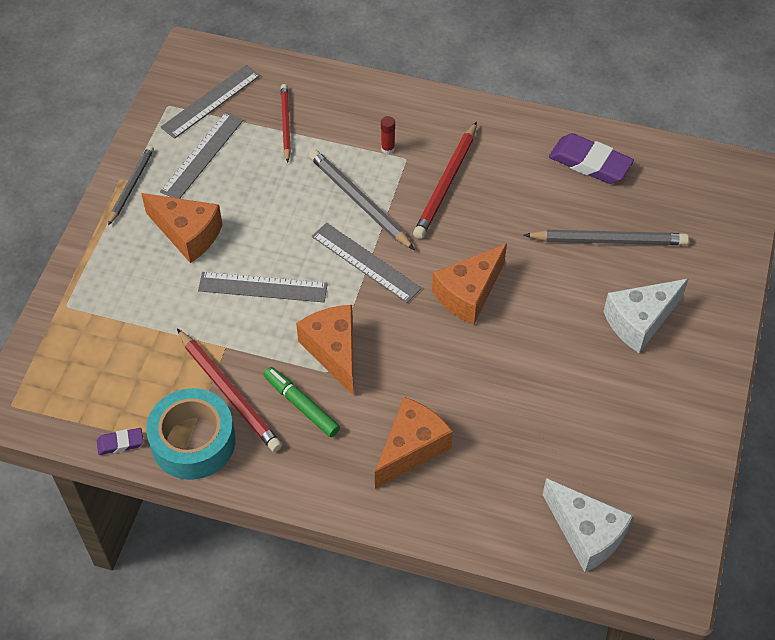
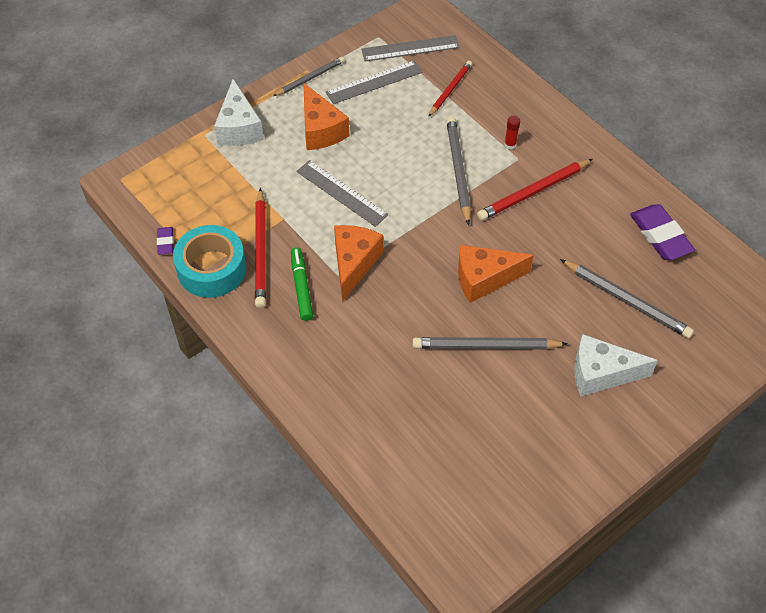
camera: 35 degrees right, 0 degrees up
purple eraser [97,428,143,455] -> purple eraser turned 60 degrees clockwise [157,227,174,255]
grey ruler [312,223,422,303] -> none
orange cheese [375,397,453,489] -> none
white cheese [542,478,633,572] -> white cheese moved to [214,79,264,146]
none -> grey pencil [413,337,568,350]

